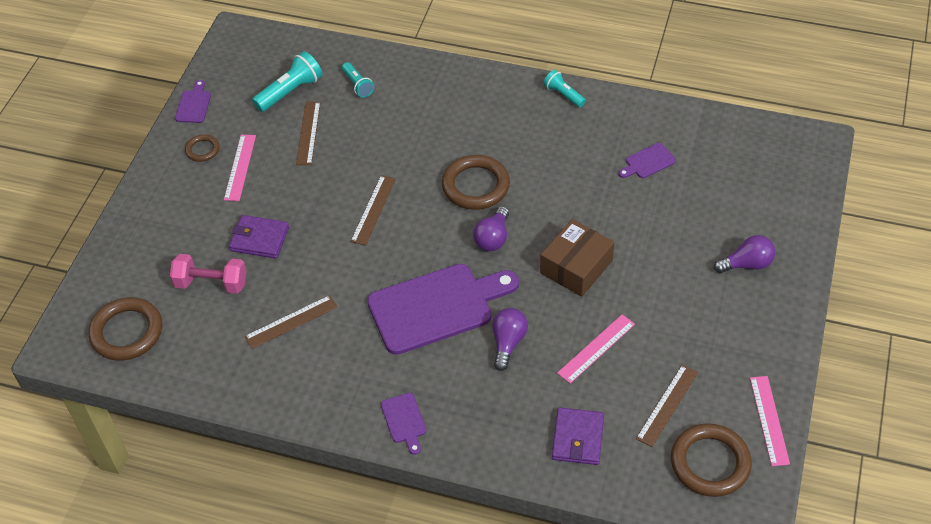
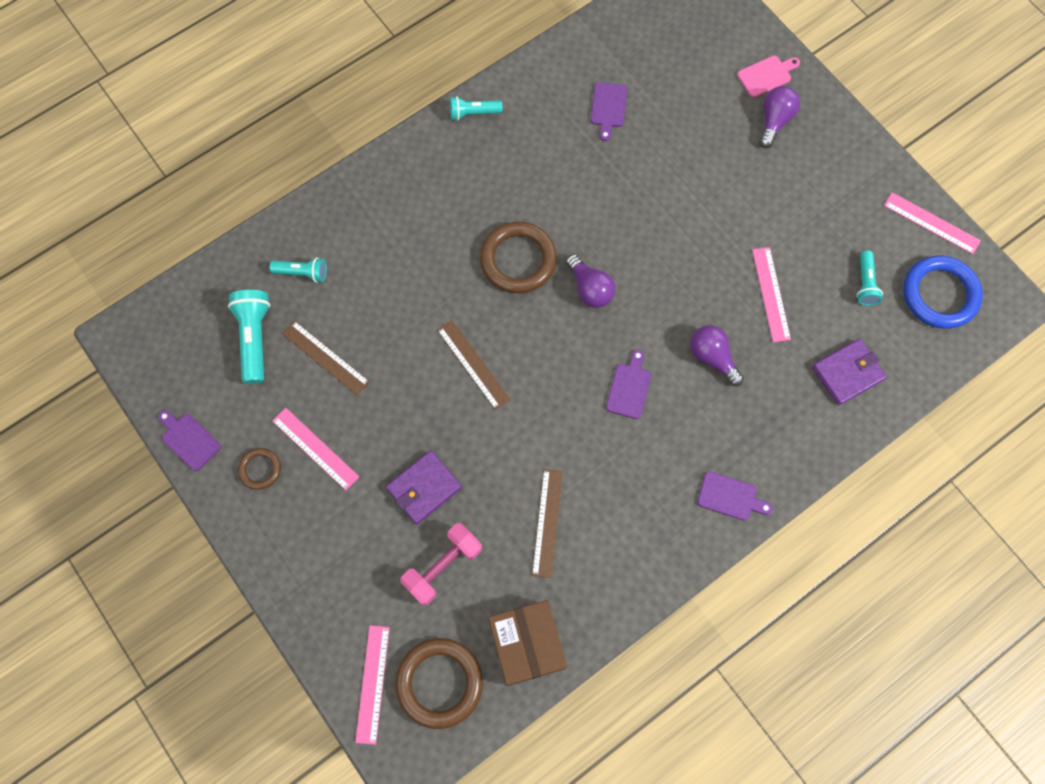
camera: 55 degrees left, 20 degrees up
purple cutting board [367,264,519,355] -> purple cutting board [606,350,651,419], size x0.43
brown box [540,219,614,297] -> brown box moved to [488,600,567,686]
purple wallet [552,408,604,465] -> purple wallet turned 75 degrees counterclockwise [812,339,887,405]
brown ruler [636,364,698,447] -> turquoise flashlight [857,250,883,306]
brown ring [671,423,752,497] -> blue ring [903,255,983,329]
none -> pink ruler [355,625,390,745]
none -> pink cutting board [737,56,800,97]

